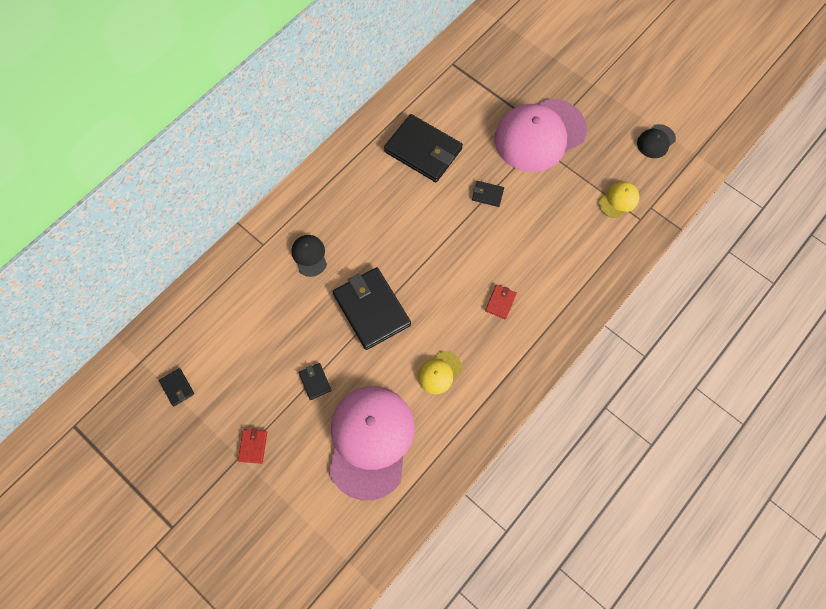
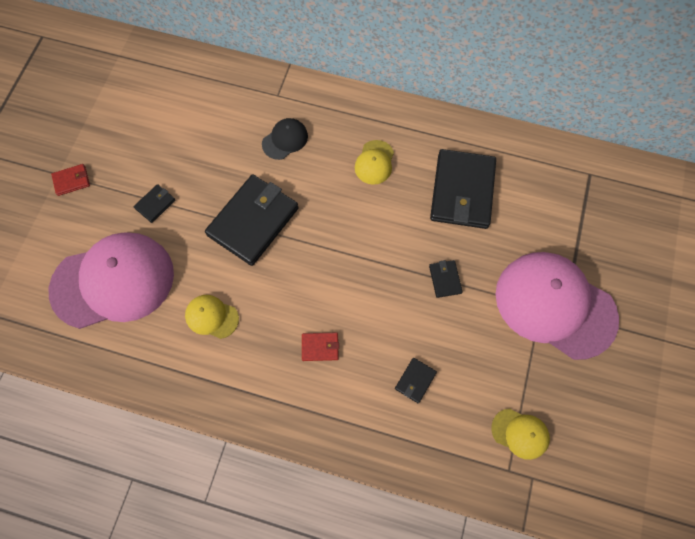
camera: 65 degrees right, 0 degrees up
black wallet [159,368,194,406] -> black wallet moved to [395,358,437,403]
black cap [637,124,676,158] -> none
none -> yellow cap [355,140,394,185]

